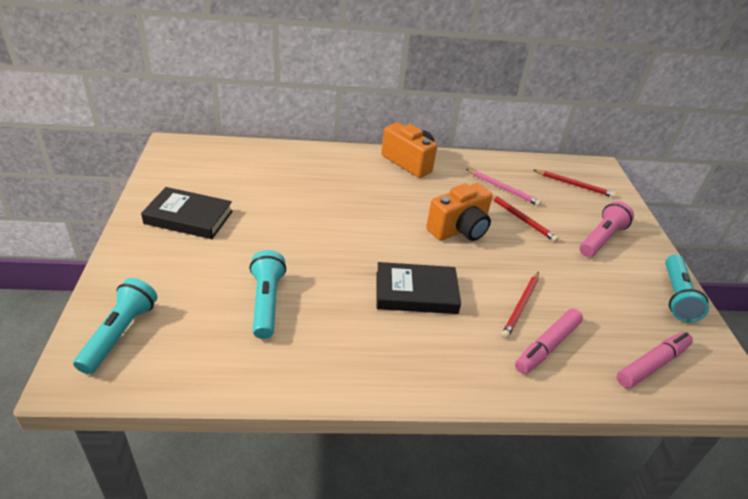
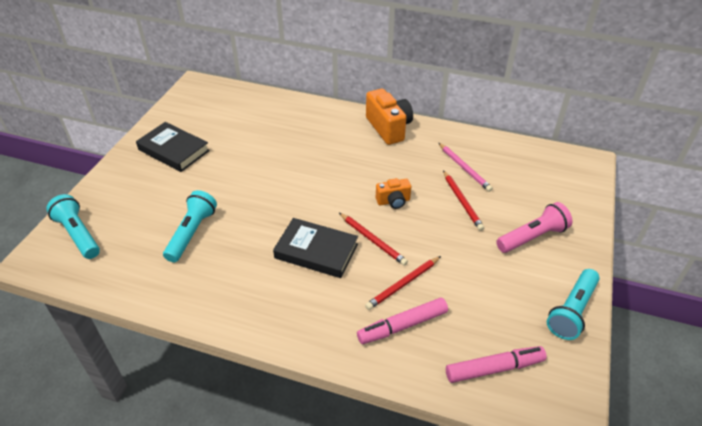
camera: 25 degrees right, 5 degrees up
turquoise flashlight [73,278,157,374] -> turquoise flashlight turned 75 degrees counterclockwise [46,194,100,259]
orange camera [426,183,493,241] -> orange camera [376,178,411,209], size x0.57
red pencil [534,170,616,198] -> red pencil moved to [339,213,408,266]

